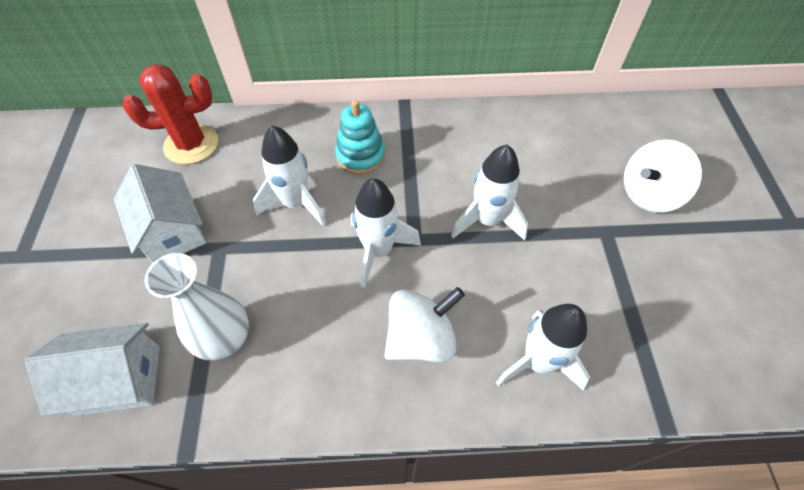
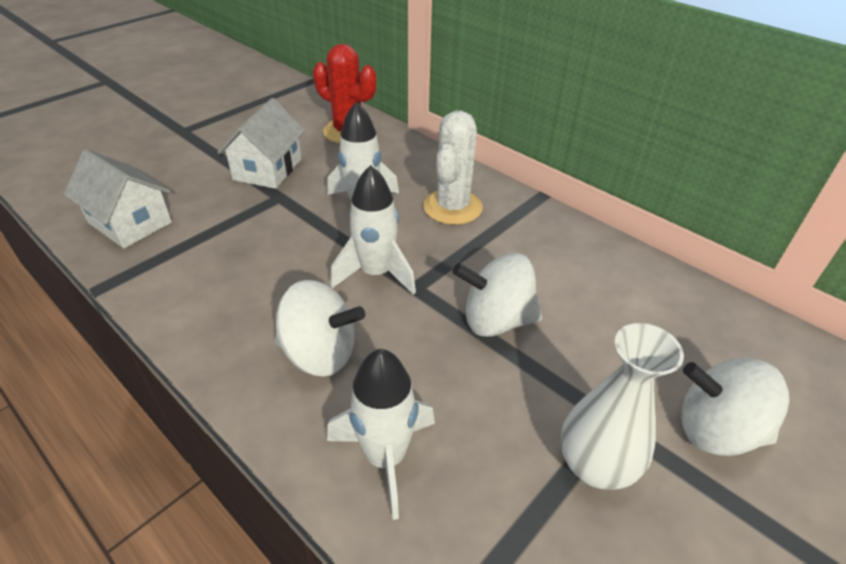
camera: 45 degrees right, 15 degrees down
white vase [145,253,249,361] -> white vase moved to [561,323,684,490]
turquoise stacking toy [335,100,385,175] -> white cactus [423,111,483,225]
white rocket [451,145,528,241] -> white spinning top [452,253,542,337]

